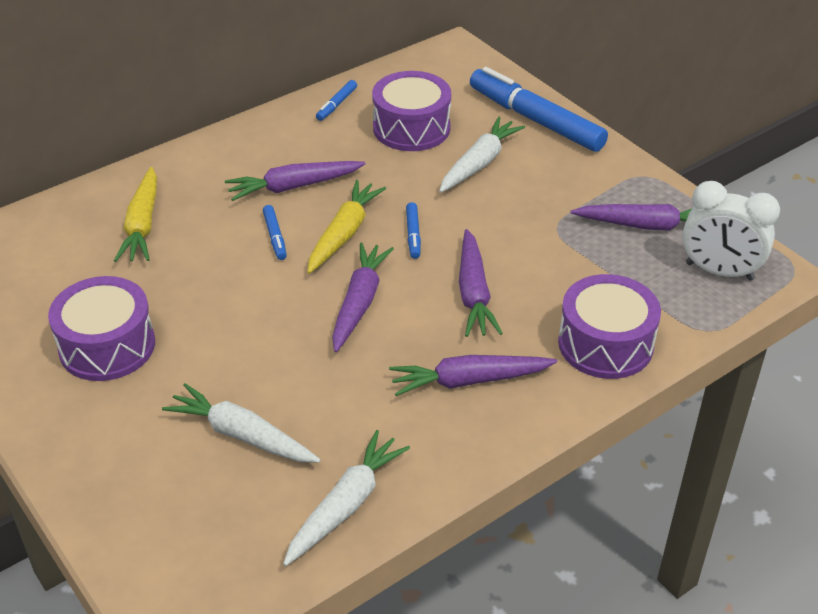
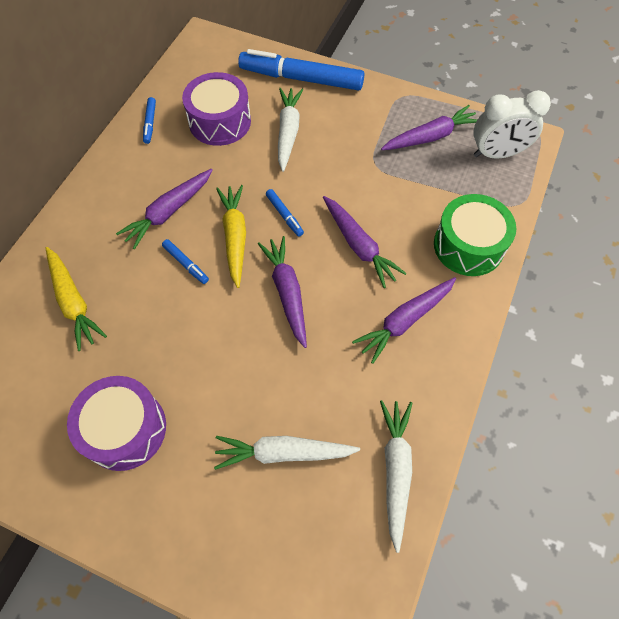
camera: 30 degrees left, 20 degrees up
purple drum [558,274,661,379] -> green drum [434,194,516,276]

